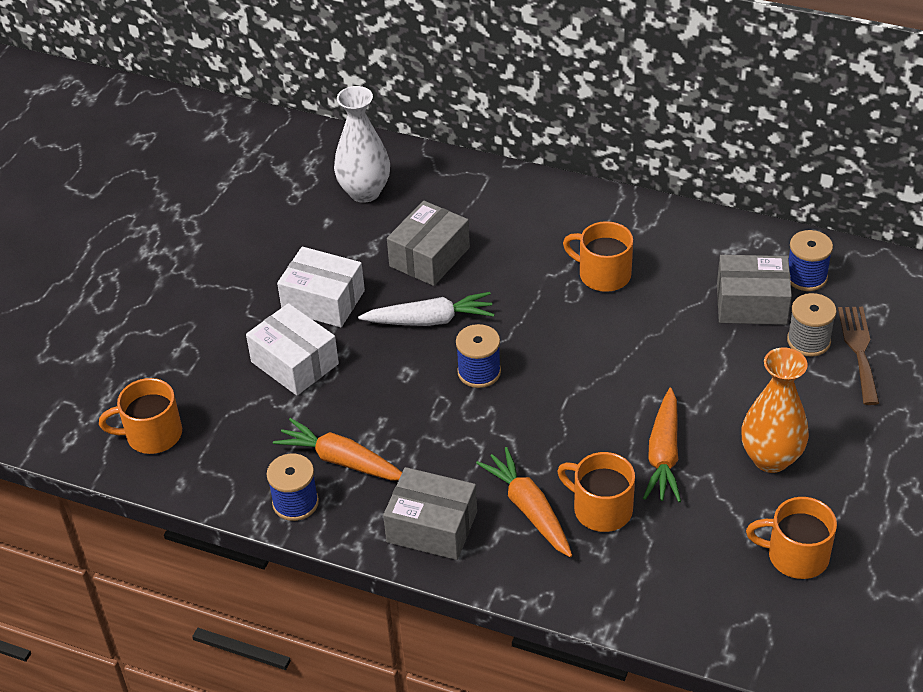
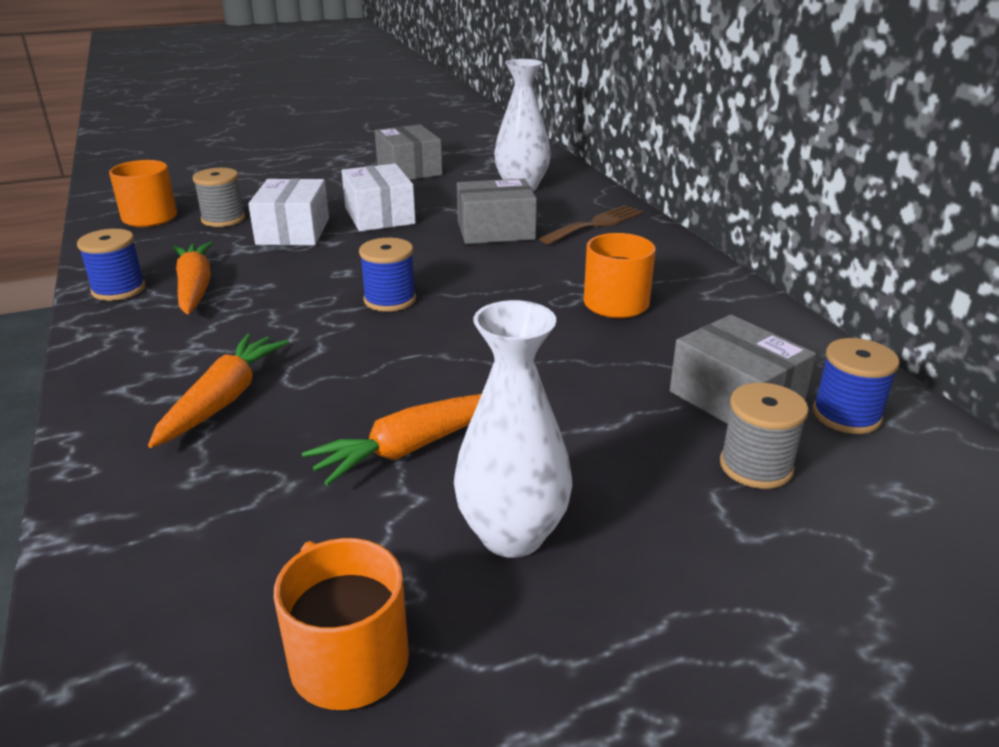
camera: 45 degrees right, 15 degrees down
white carrot [358,292,494,326] -> none
grey box [383,467,477,560] -> grey box moved to [375,124,443,180]
orange mug [557,452,635,532] -> none
orange vase [741,347,809,473] -> white vase [454,300,572,558]
brown fork [838,307,879,405] -> brown fork moved to [540,205,643,244]
none -> grey spool [193,168,245,227]

